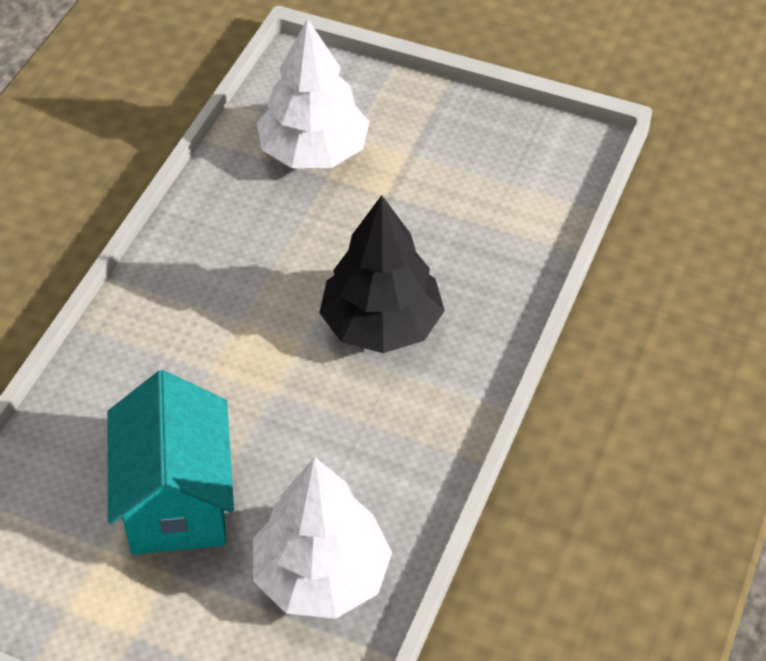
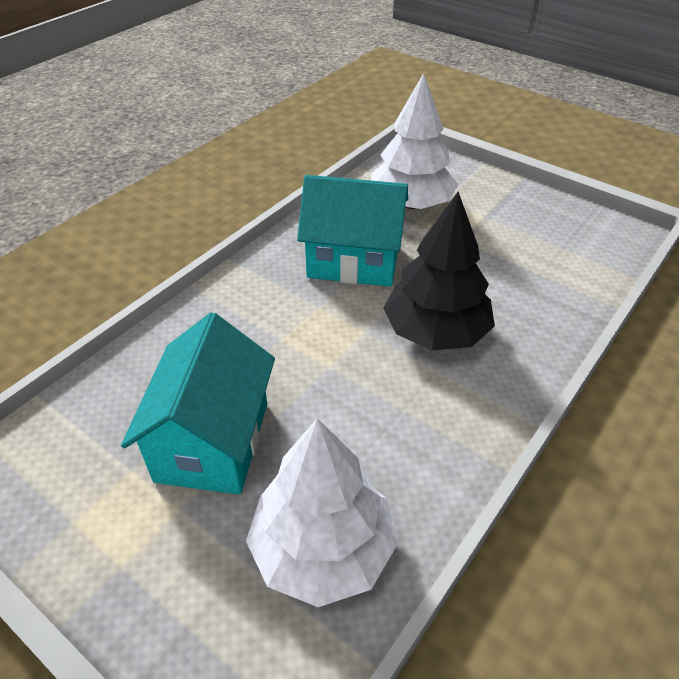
camera: 15 degrees right, 5 degrees down
none -> turquoise house [297,175,408,287]

